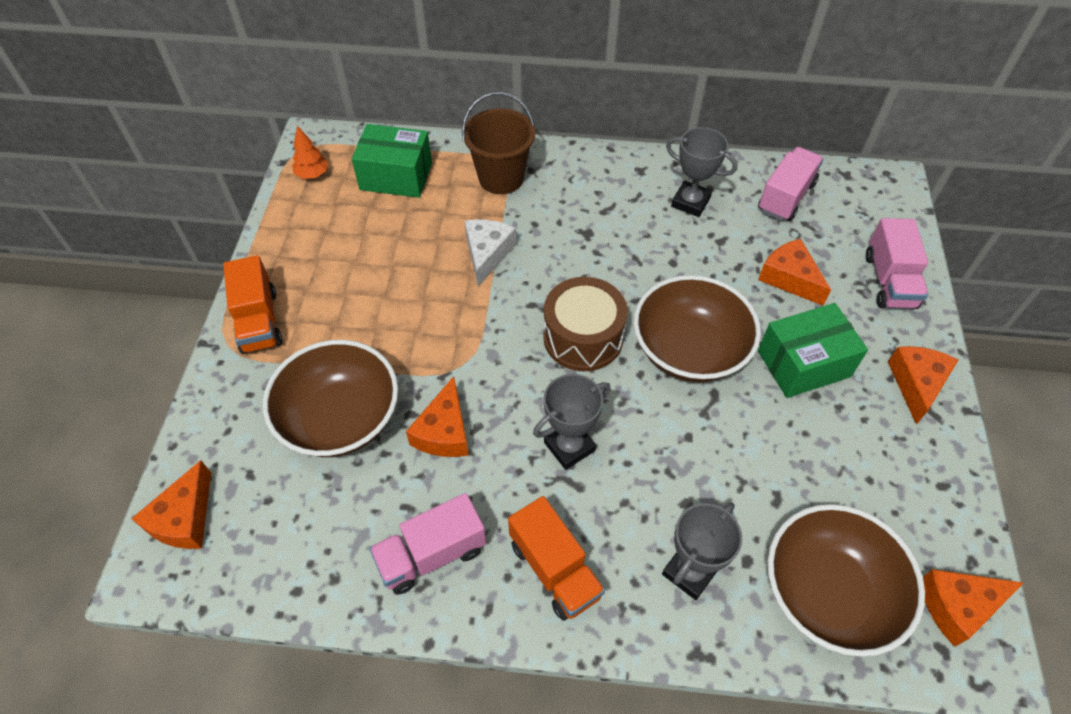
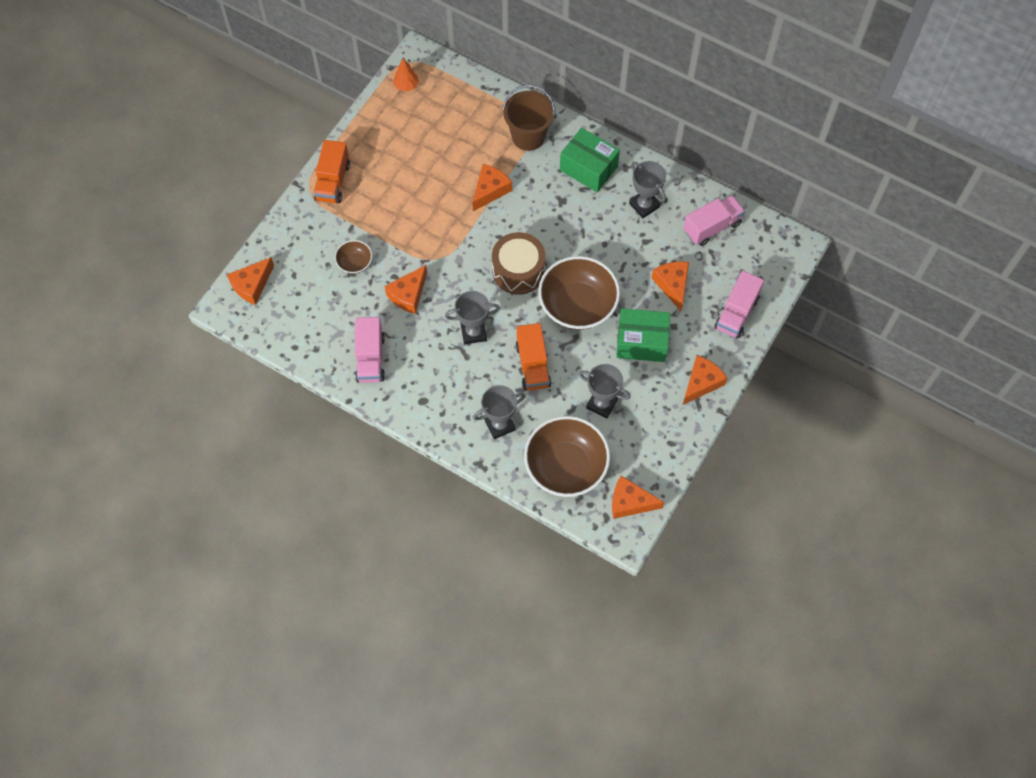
camera: 25 degrees right, 10 degrees up
brown bowl [263,340,398,457] -> brown bowl [335,240,372,274], size x0.47
green box [352,124,432,198] -> green box moved to [560,128,620,192]
pink truck [369,493,487,595] -> pink truck turned 90 degrees counterclockwise [355,317,385,383]
white cheese [465,220,516,287] -> orange cheese [472,164,512,211]
orange truck [508,496,605,621] -> orange truck moved to [516,323,551,391]
none -> grey trophy [579,364,631,418]

